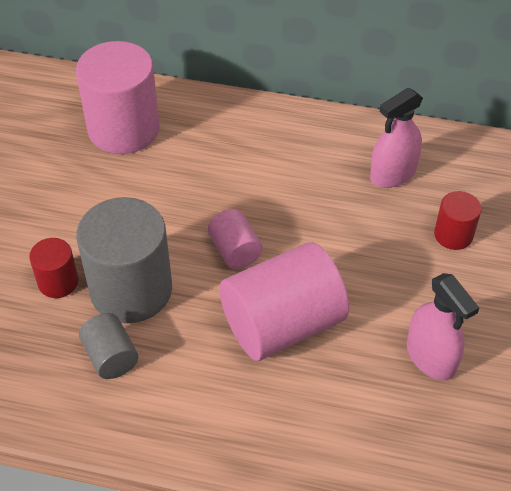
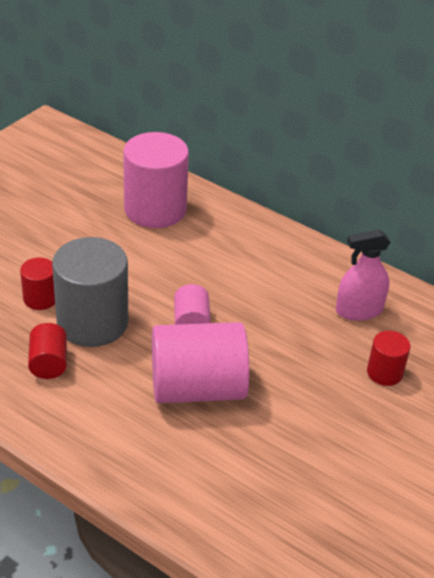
camera: 20 degrees right, 10 degrees down
grey cylinder [79,313,138,379] -> red cylinder [28,323,67,379]
pink spray bottle [407,273,479,381] -> none

